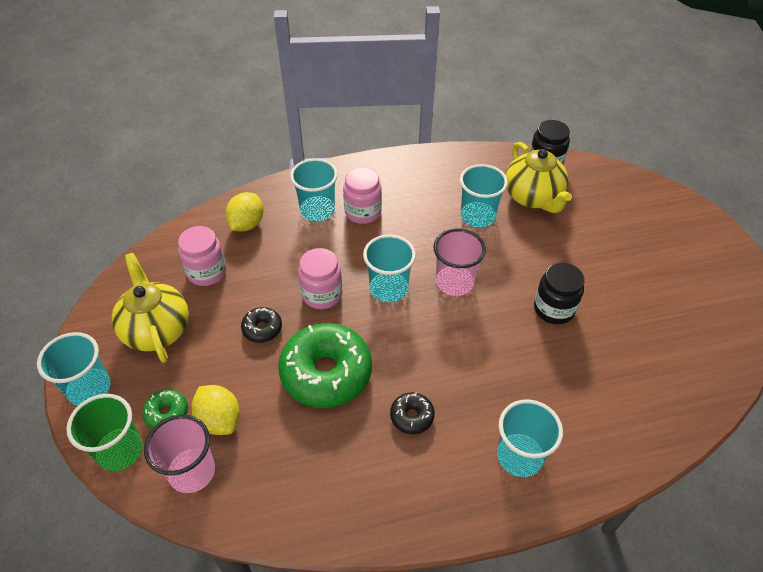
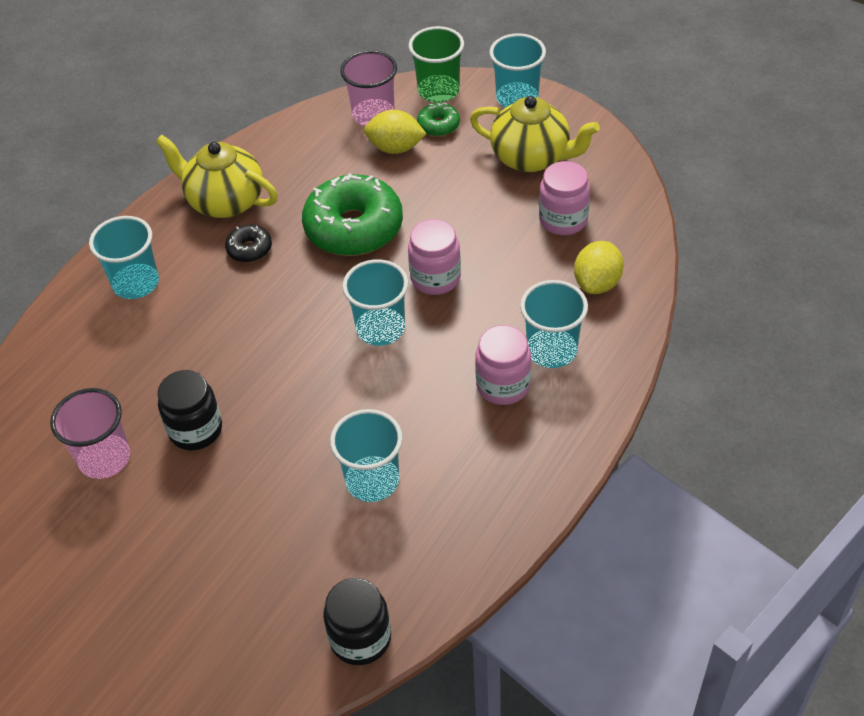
camera: 140 degrees right, 0 degrees up
yellow lemon [225,192,263,232] -> yellow lemon turned 45 degrees clockwise [574,241,624,294]
black donut [241,307,282,343] -> none
pink cup [433,229,486,296] -> pink cup moved to [50,388,130,479]
yellow teapot [505,142,572,213] -> yellow teapot moved to [155,135,278,218]

